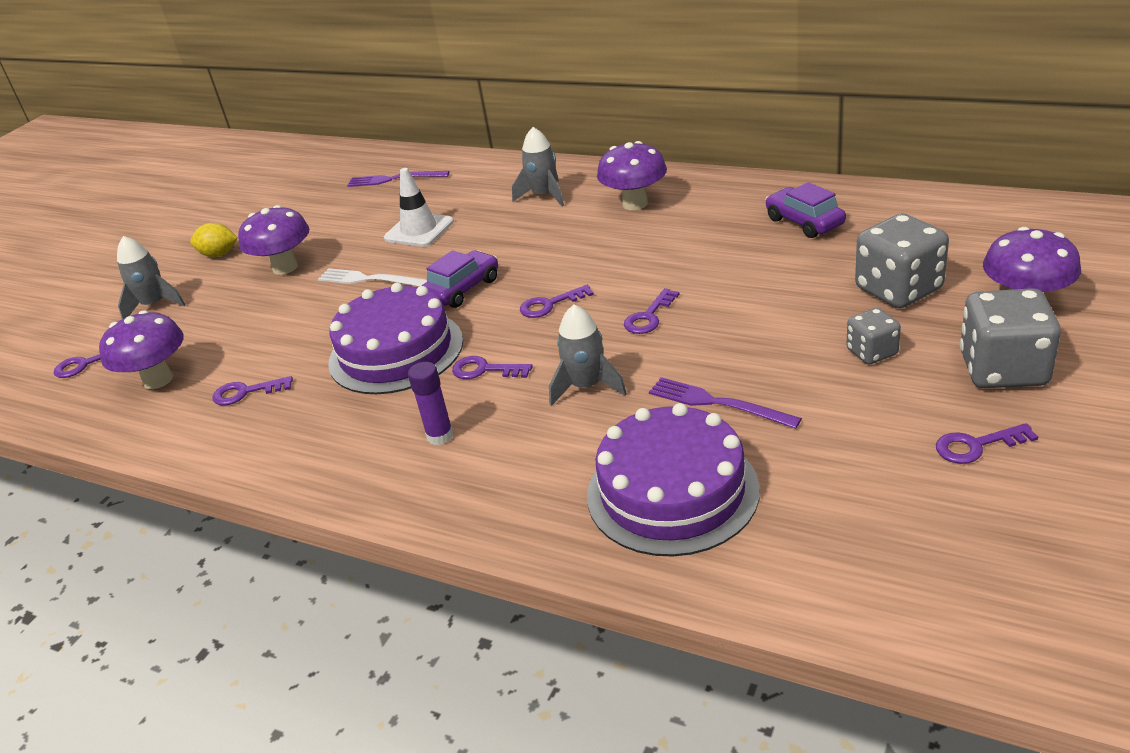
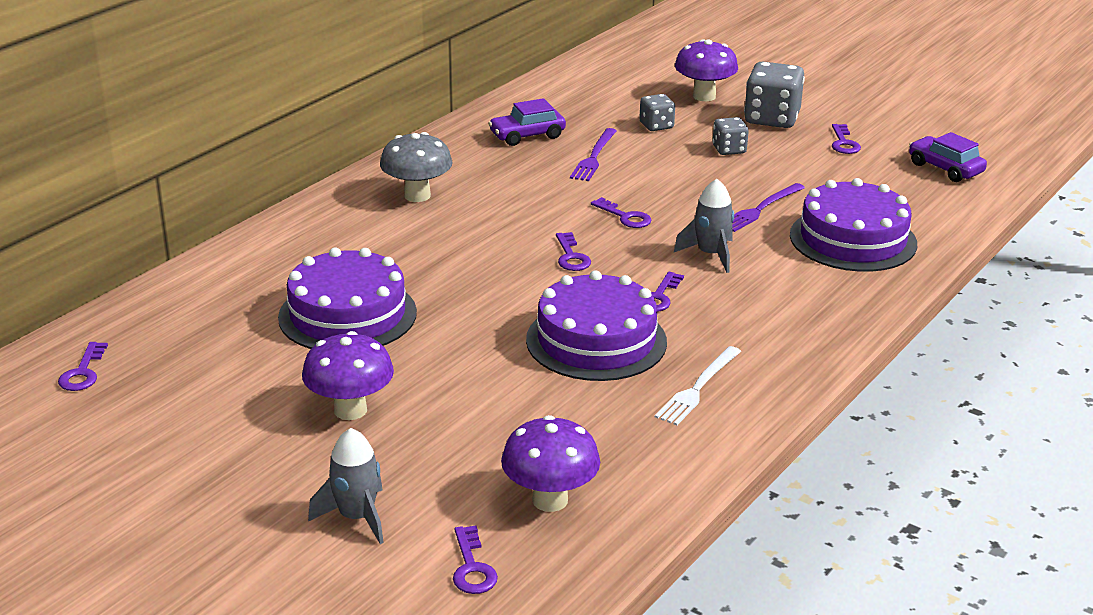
camera: 85 degrees left, 5 degrees down
yellow lemon [190,223,238,257] -> none
purple key [212,376,293,405] -> purple key moved to [58,342,108,391]
white fork [318,268,427,287] -> white fork moved to [655,346,741,426]
purple fork [347,171,450,187] -> purple fork moved to [570,128,617,181]
white traffic cone [384,168,454,247] -> purple cake [278,248,417,349]
purple glue stick [408,362,453,445] -> none
purple car [422,250,498,308] -> purple car moved to [909,132,987,182]
grey rocket [512,127,564,207] -> none
purple mushroom [597,141,667,210] -> grey mushroom [380,132,452,202]
grey dice [855,213,949,308] -> grey dice [639,94,675,131], size x0.55

